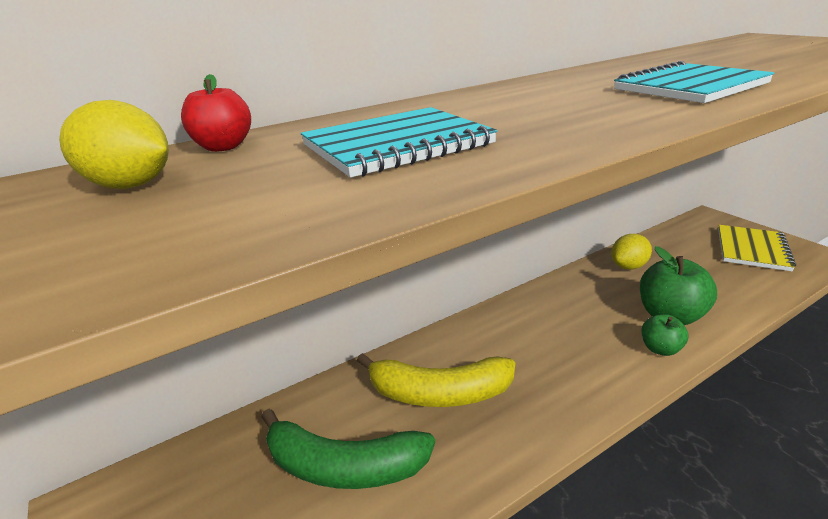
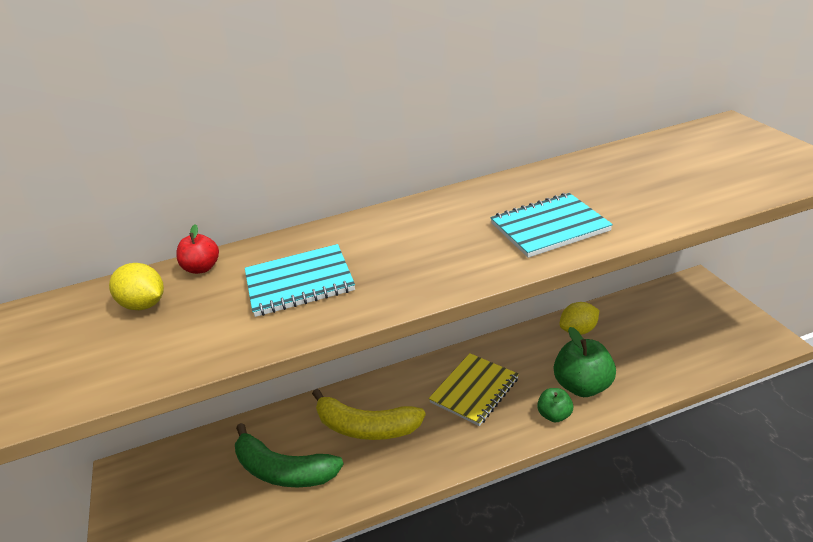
camera: 15 degrees right, 5 degrees up
yellow notebook [718,225,796,271] -> yellow notebook moved to [429,353,519,426]

